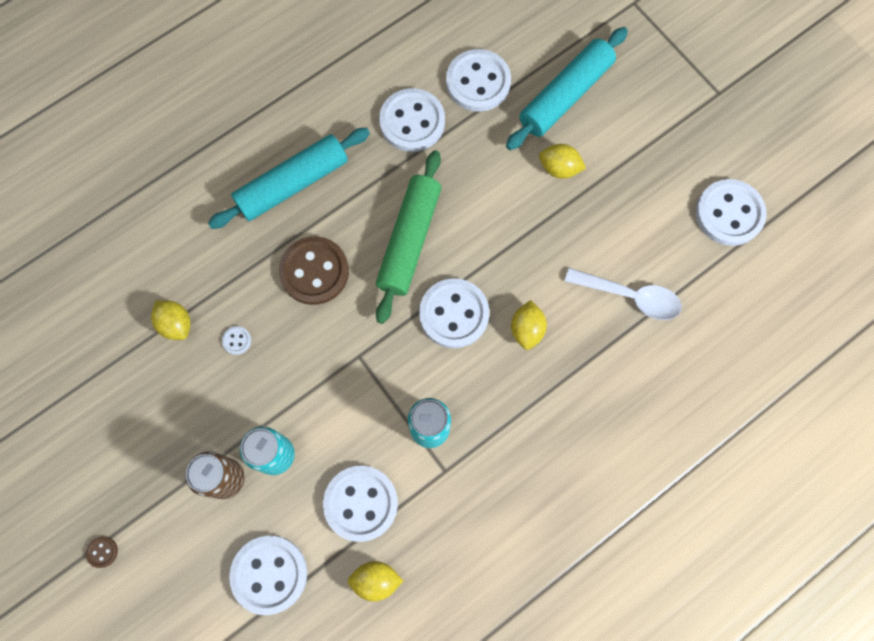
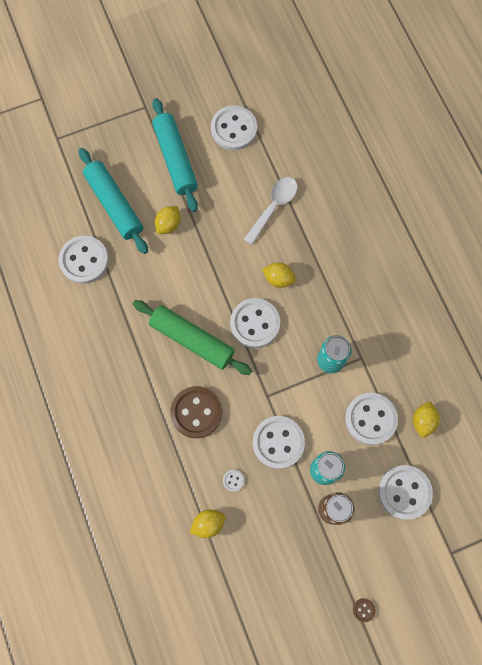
camera: 75 degrees left, 0 degrees up
turquoise rolling pin [208,128,370,229] -> turquoise rolling pin moved to [152,98,198,212]
white button [379,88,445,152] -> white button moved to [253,416,305,469]

